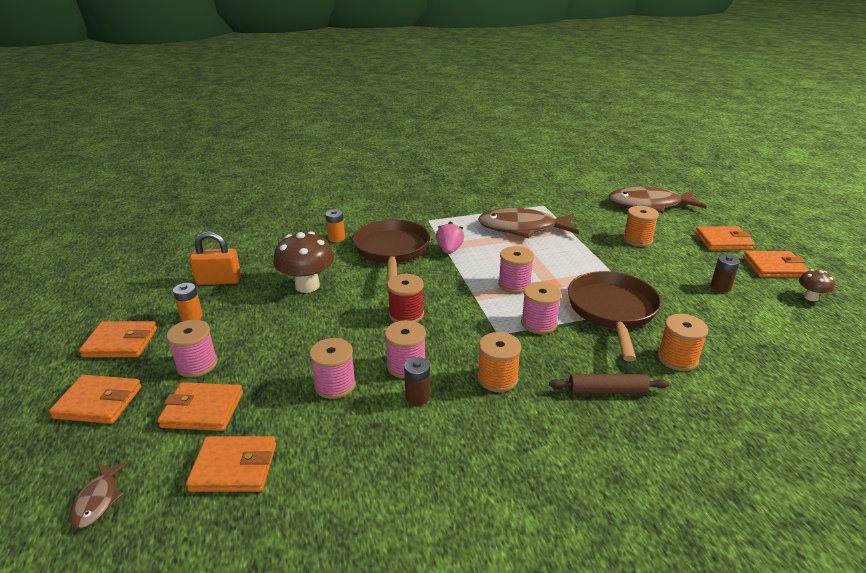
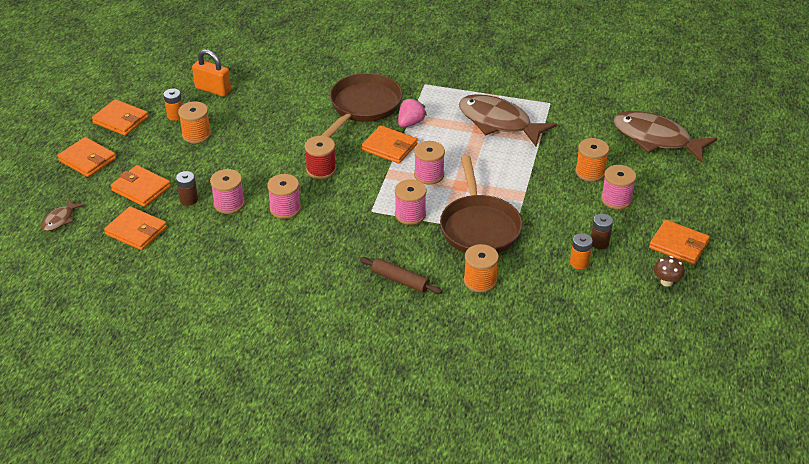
camera: 30 degrees right, 10 degrees up
pink spool [166,320,218,378] -> pink spool moved to [601,165,636,209]
brown mushroom [273,231,334,293] -> none
orange battery [326,209,345,242] -> orange battery moved to [570,233,593,269]
brown battery [404,357,430,405] -> brown battery moved to [176,171,198,206]
orange spool [477,332,521,392] -> orange spool moved to [178,101,211,143]
brown pan [568,271,662,362] -> brown pan turned 135 degrees clockwise [440,155,523,253]
orange wallet [695,226,755,250] -> orange wallet moved to [362,125,418,164]

